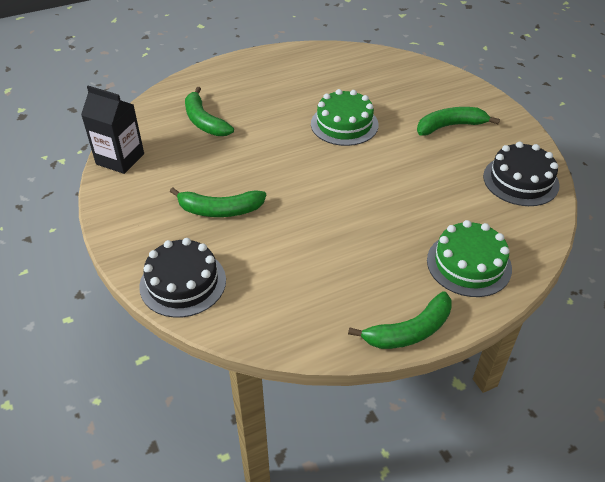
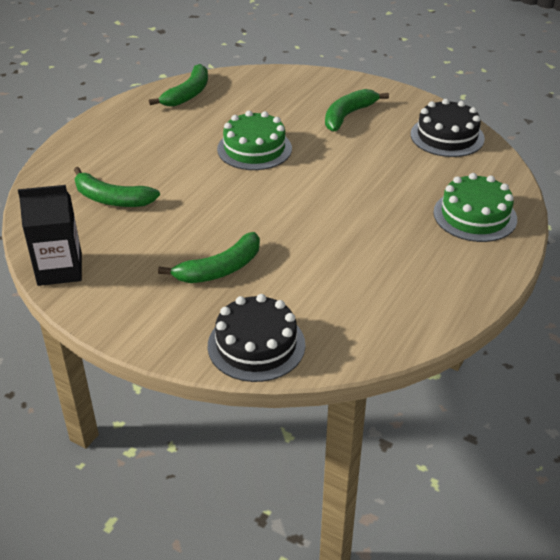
camera: 35 degrees left, 5 degrees down
green banana [348,291,452,349] -> green banana moved to [149,64,208,106]

